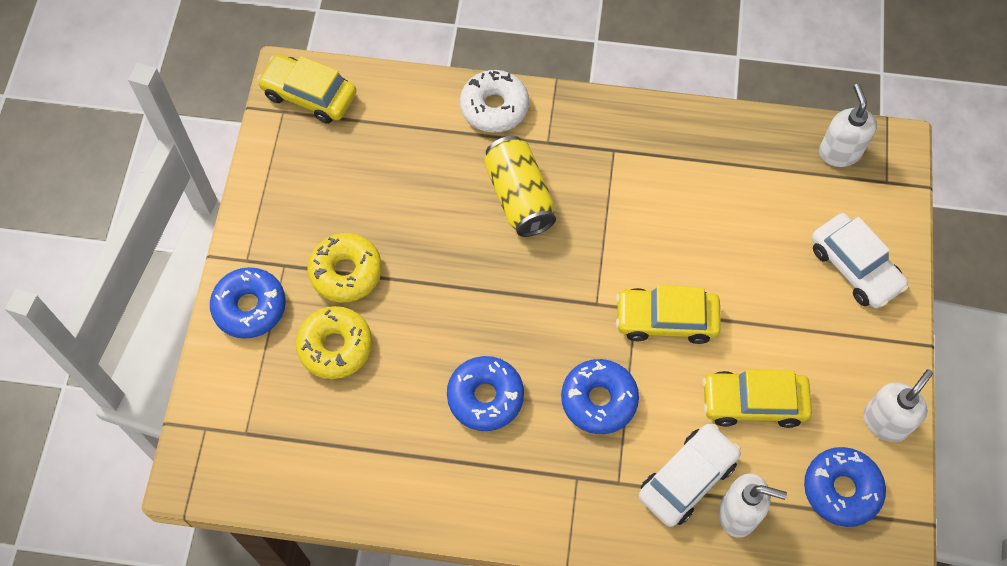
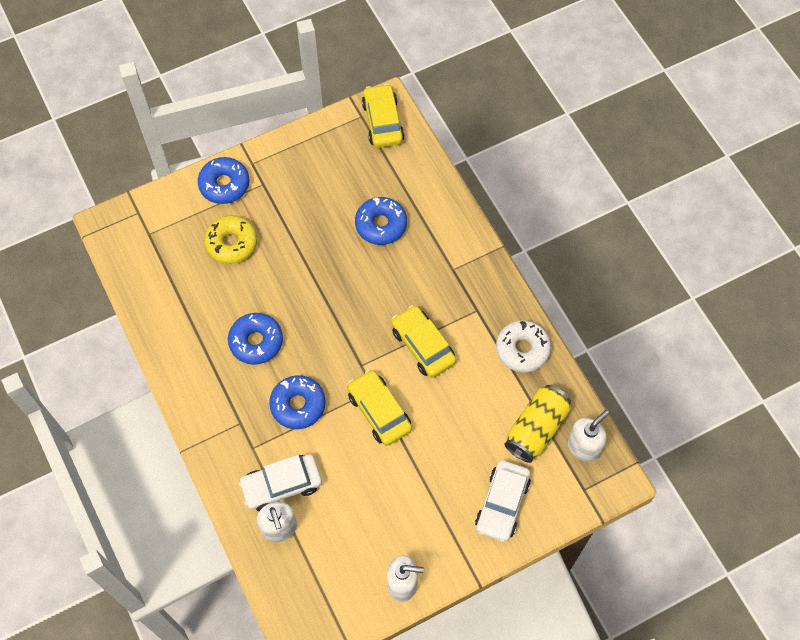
camera: 55 degrees right, 0 degrees up
yellow donut [307,233,382,302] -> none
white donut [460,70,529,133] -> white donut moved to [496,320,551,372]
yellow can [484,136,556,237] -> yellow can moved to [505,385,571,463]
white car [638,424,741,527] -> white car turned 150 degrees clockwise [238,454,322,511]
yellow car [702,370,812,428] -> yellow car moved to [391,305,456,378]
blue donut [804,447,886,527] -> blue donut moved to [355,197,407,245]

